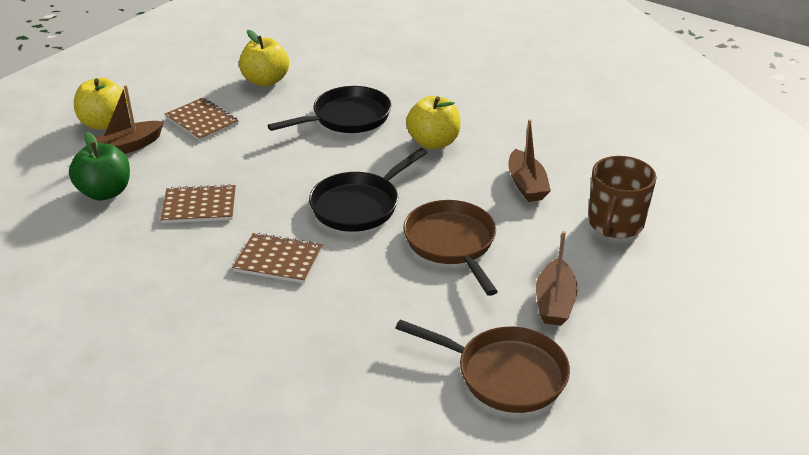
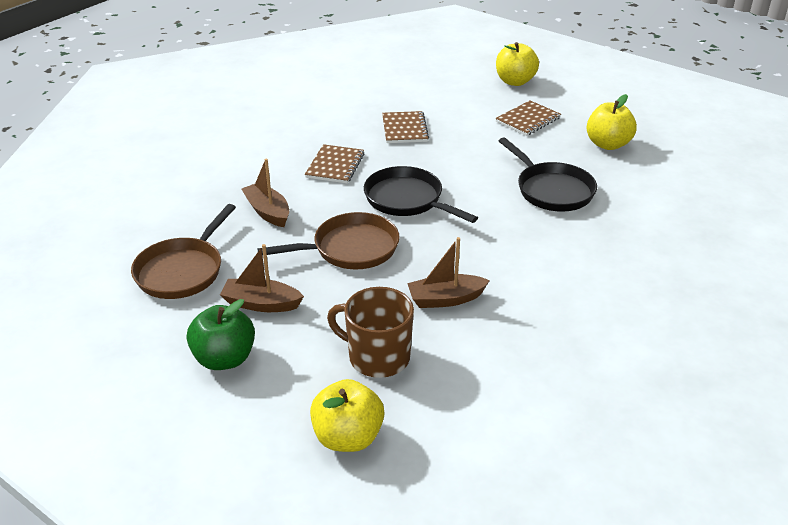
camera: 90 degrees right, 0 degrees up
green apple [69,132,130,201] -> green apple moved to [187,299,255,370]
brown boat [96,85,164,154] -> brown boat moved to [241,158,289,227]
yellow apple [406,96,461,149] -> yellow apple moved to [310,379,384,452]

